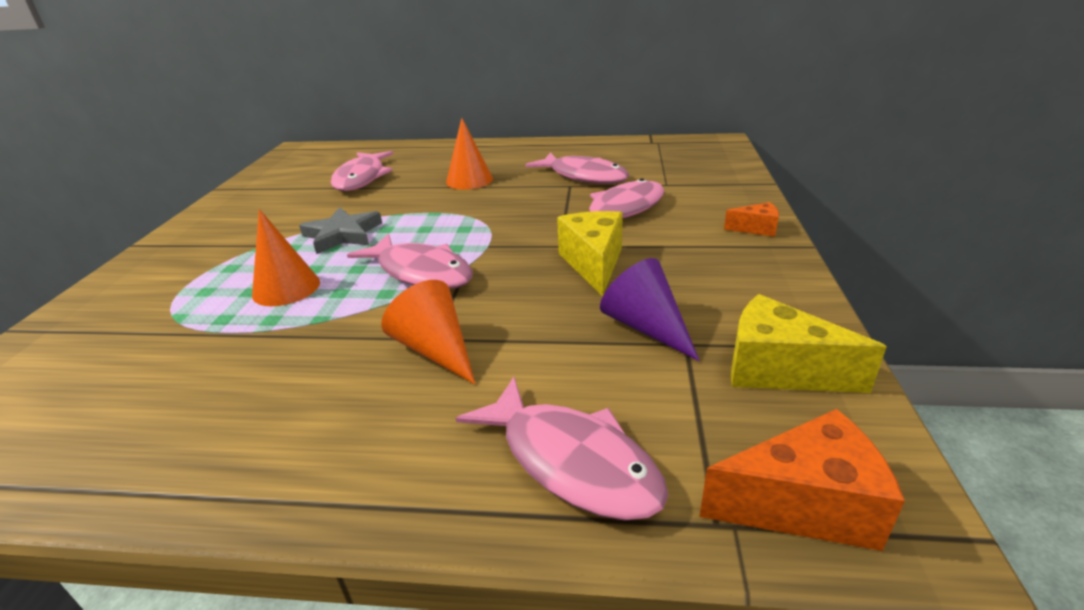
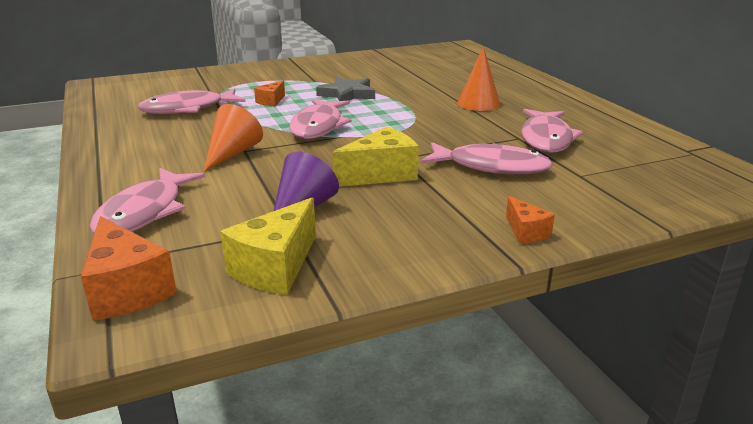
camera: 60 degrees right, 5 degrees down
orange cone [252,209,320,306] -> orange cheese [254,80,285,106]
pink fish [331,151,393,191] -> pink fish moved to [137,88,246,114]
yellow cheese [731,294,886,393] -> yellow cheese turned 150 degrees counterclockwise [220,198,316,295]

